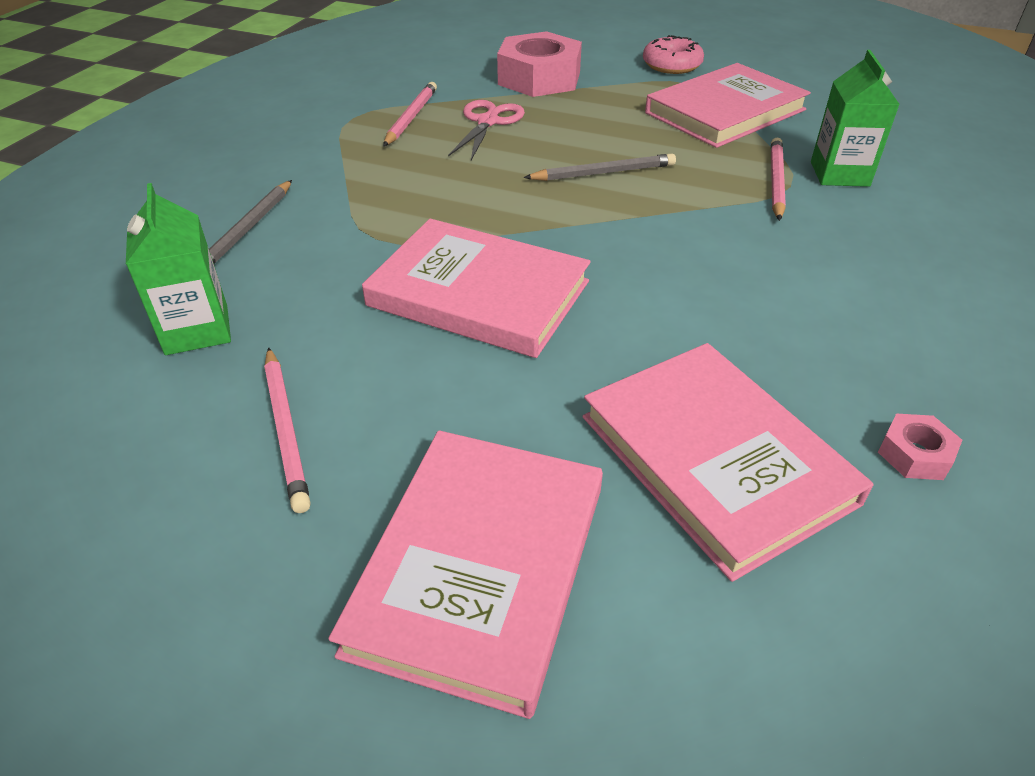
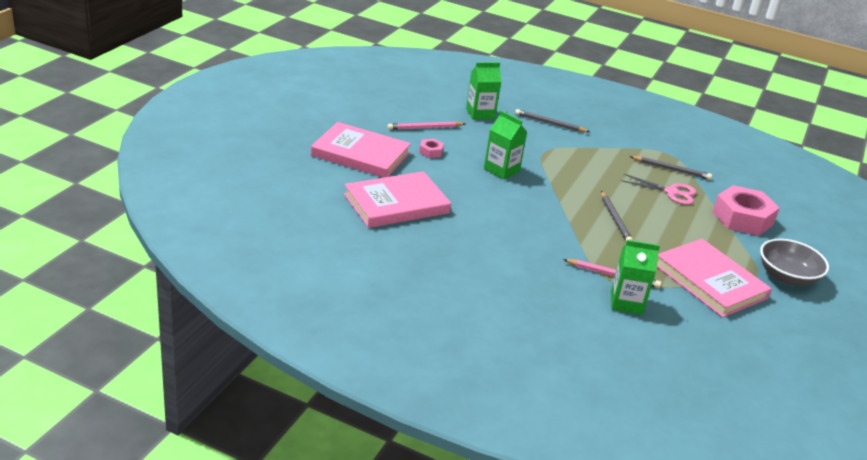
camera: 90 degrees right, 10 degrees down
pink book [362,219,591,358] -> green carton [484,111,527,180]
pink pencil [383,82,437,146] -> grey pencil [630,156,712,180]
pink donut [643,35,704,74] -> grey bowl [760,239,829,286]
pink nut [878,413,962,480] -> pink nut moved to [419,139,444,158]

